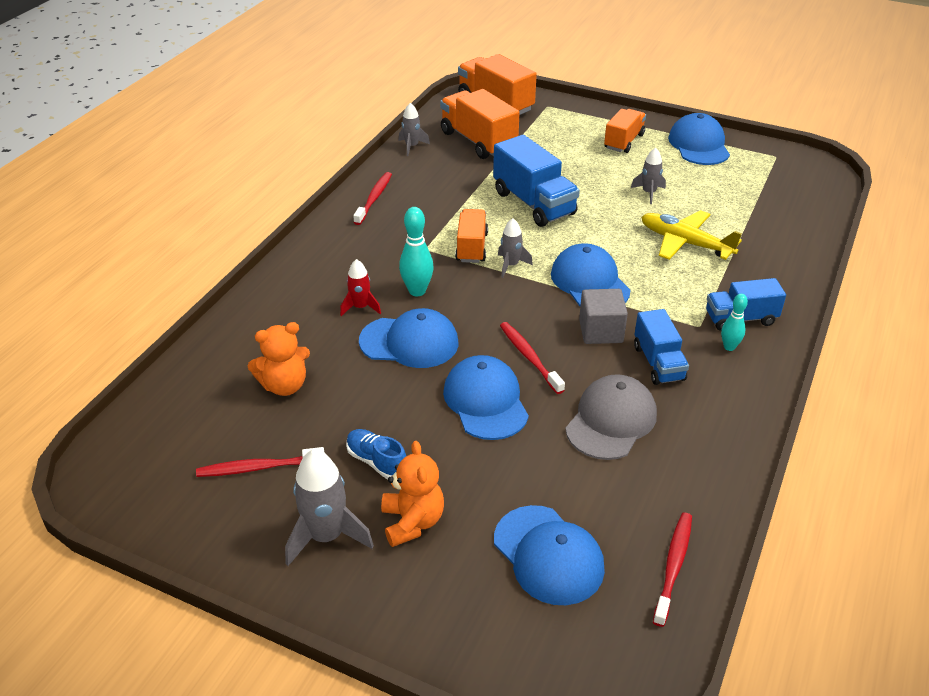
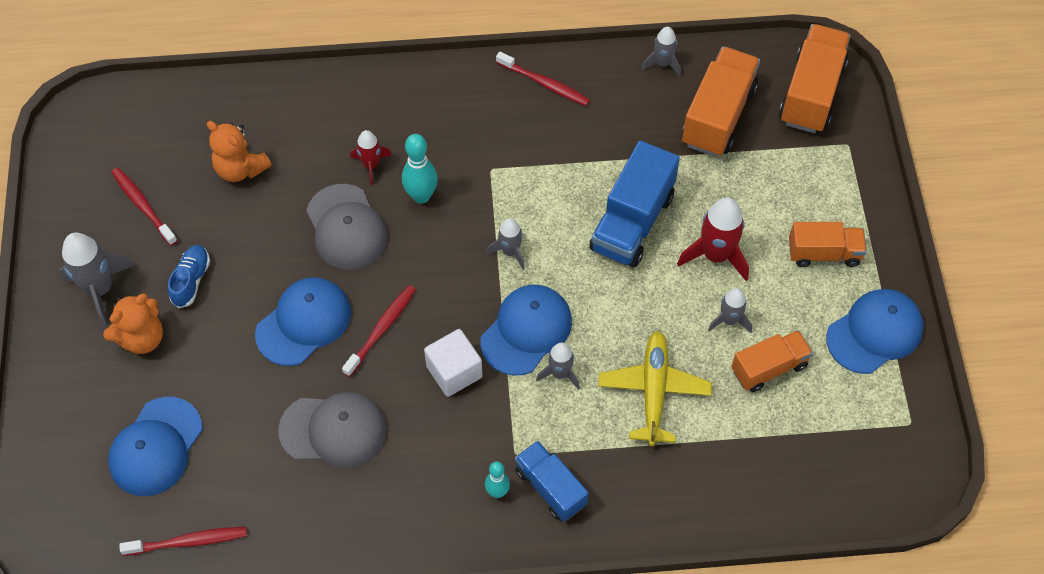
camera: 60 degrees right, 20 degrees up
red toothbrush [353,172,392,225] -> red toothbrush turned 45 degrees clockwise [496,51,590,106]
blue cap [359,308,458,368] -> grey cap [306,184,388,270]
orange truck [455,209,488,263] -> orange truck moved to [731,330,813,392]
grey cube [579,289,628,344] -> white cube [424,329,483,397]
blue truck [634,309,689,385] -> none
none -> grey rocket [536,343,580,390]
none -> red rocket [677,197,749,281]

